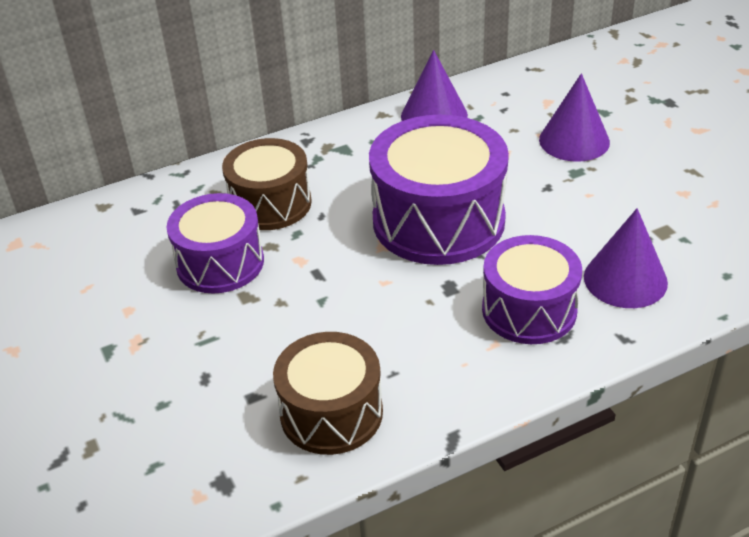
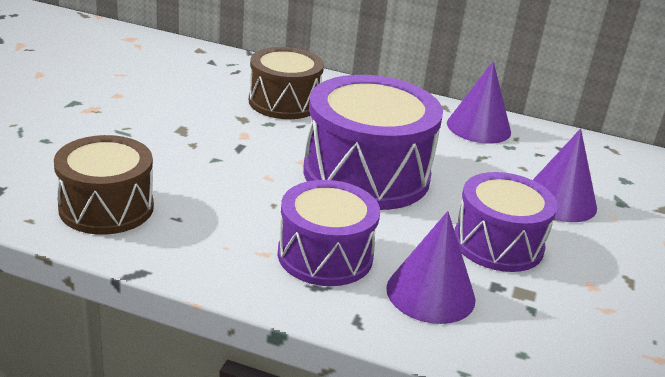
camera: 40 degrees right, 10 degrees down
purple drum [166,193,264,293] -> purple drum moved to [454,172,558,272]

